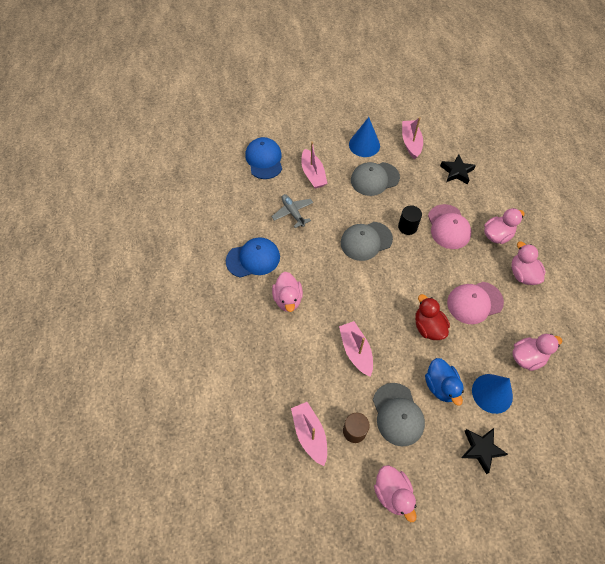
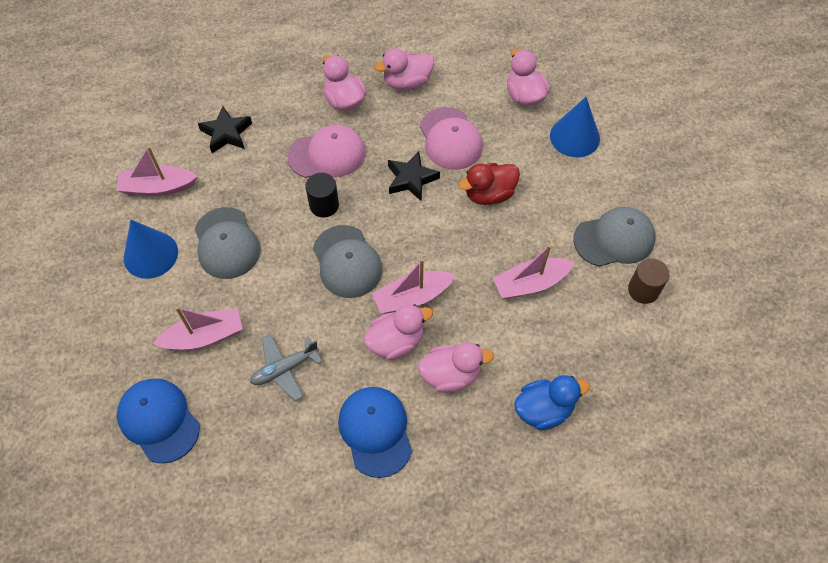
camera: 90 degrees left, 0 degrees up
blue cap [245,137,282,179] -> blue cap turned 60 degrees clockwise [117,379,200,463]
pink boat [291,402,327,466] -> pink boat moved to [372,259,455,314]
pink duck [374,465,417,522] -> pink duck moved to [363,304,433,361]
blue duck [425,358,464,406] -> blue duck moved to [514,375,590,430]
black star [461,428,508,474] -> black star moved to [388,151,440,202]

